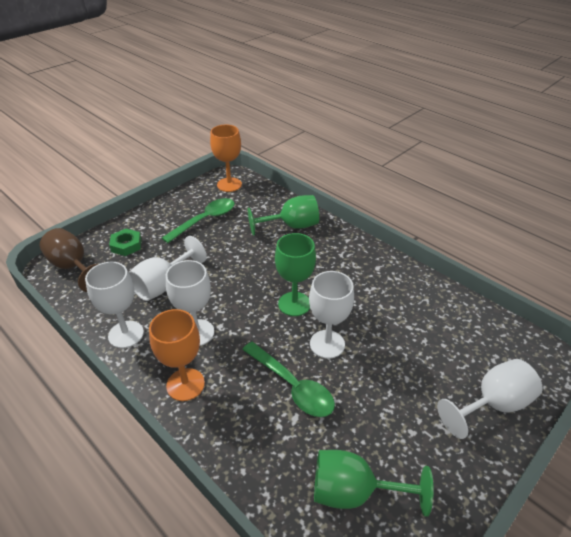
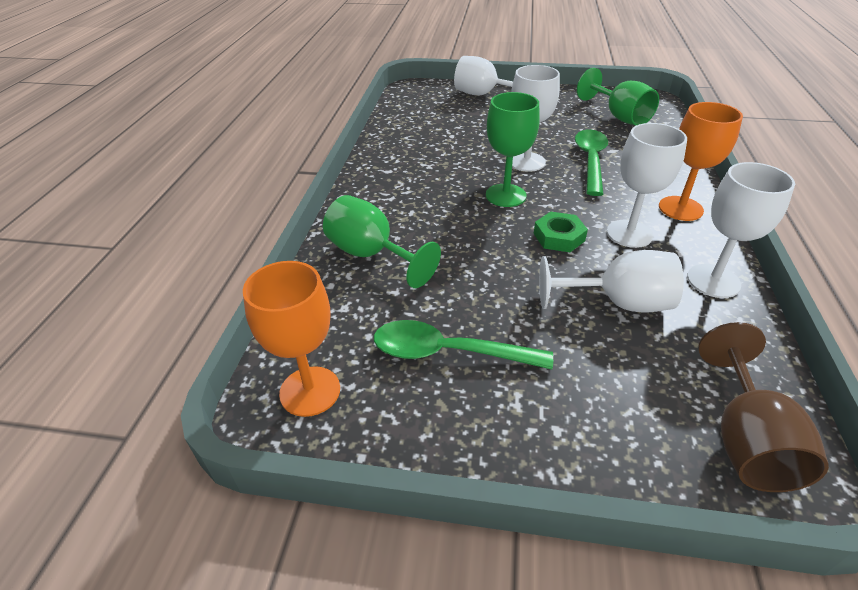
camera: 125 degrees left, 0 degrees up
green nut [109,229,142,256] -> green nut moved to [533,211,588,252]

